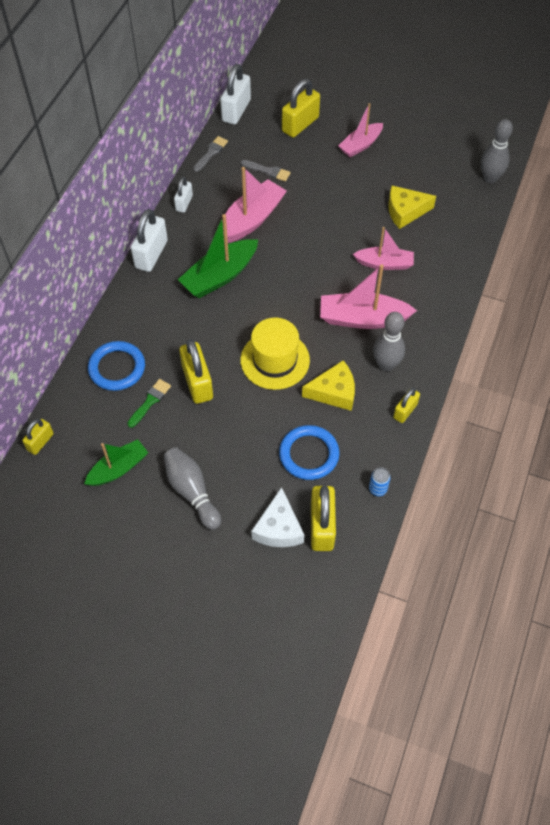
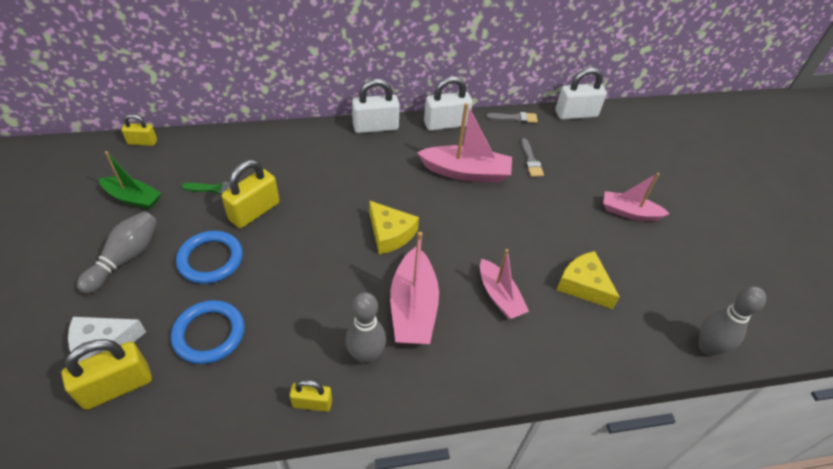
camera: 55 degrees right, 10 degrees down
blue ring [88,341,145,391] -> blue ring moved to [176,231,243,284]
white padlock [174,177,193,213] -> white padlock [424,76,473,131], size x1.72
green boat [178,214,258,298] -> none
yellow hat [240,318,310,390] -> none
yellow padlock [282,79,320,137] -> none
yellow cheese [302,360,355,411] -> yellow cheese moved to [369,200,419,254]
pink boat [320,264,417,329] -> pink boat turned 150 degrees counterclockwise [390,232,439,344]
blue can [369,467,390,496] -> none

